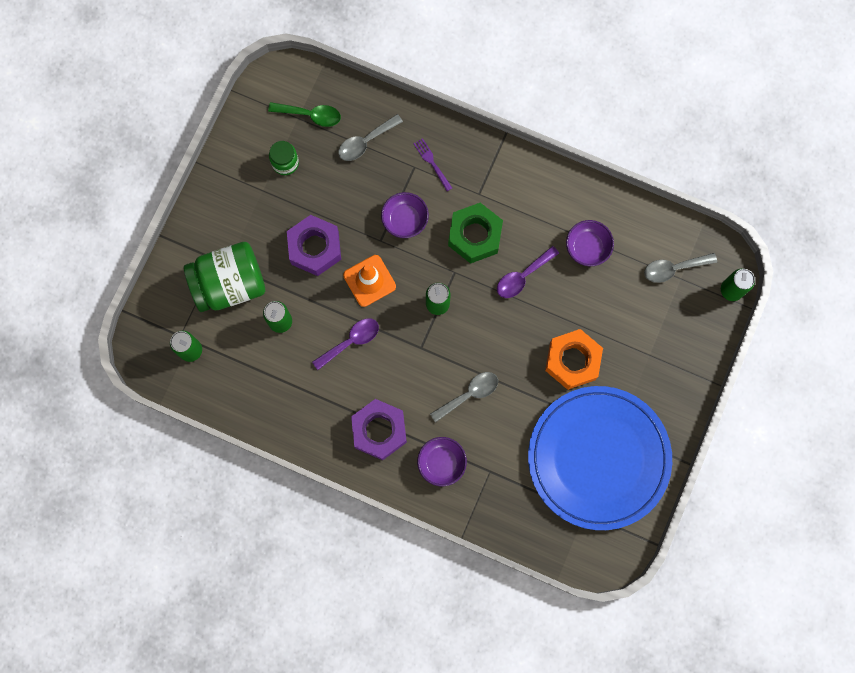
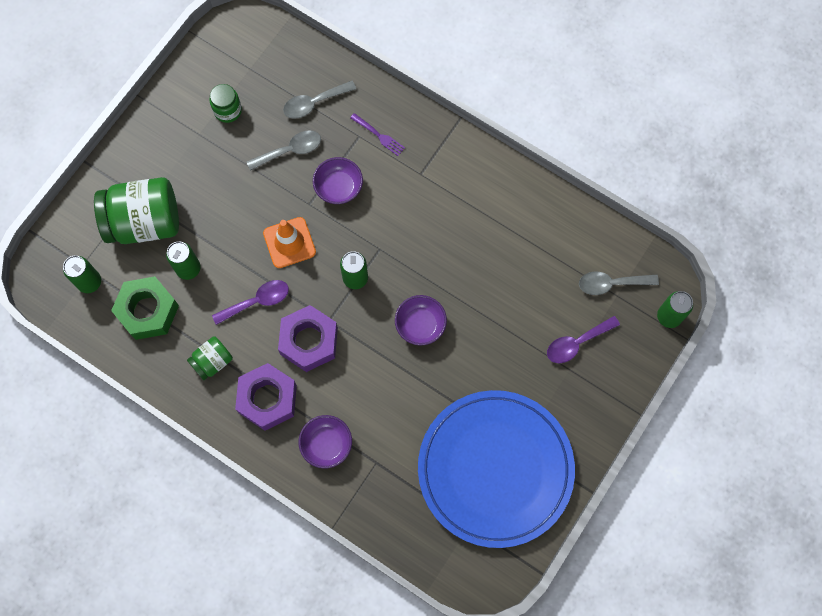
camera: 10 degrees right, 5 degrees down
green spoon [268,102,341,127] -> none
purple nut [287,215,341,276] -> purple nut moved to [278,305,338,372]
purple fork [414,138,452,191] -> purple fork turned 150 degrees clockwise [350,113,405,156]
grey spoon [430,372,498,423] -> grey spoon moved to [246,130,321,171]
green nut [448,203,503,264] -> green nut moved to [111,276,179,340]
purple spoon [497,246,559,298] -> purple spoon moved to [547,316,620,363]
orange nut [545,329,603,390] -> none
purple bowl [566,220,614,266] -> purple bowl moved to [395,295,447,345]
none -> green jar [187,336,233,380]

